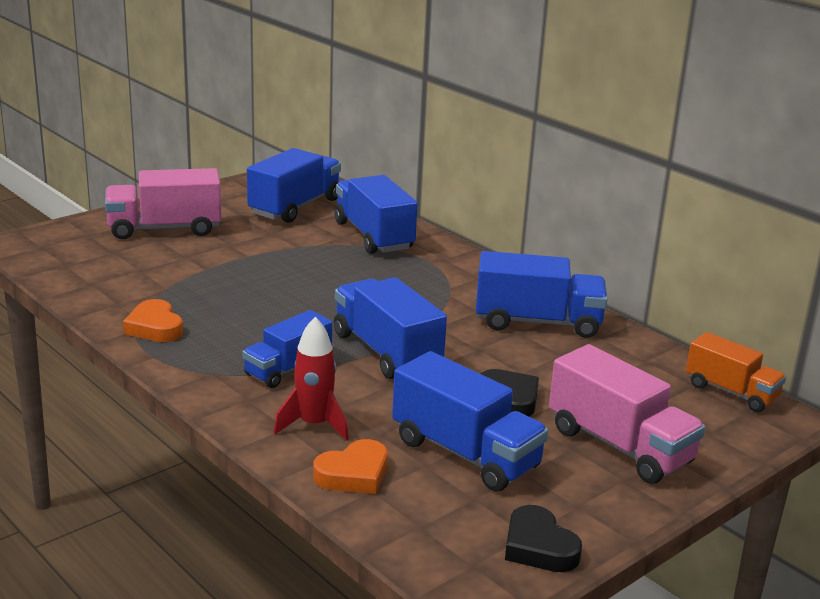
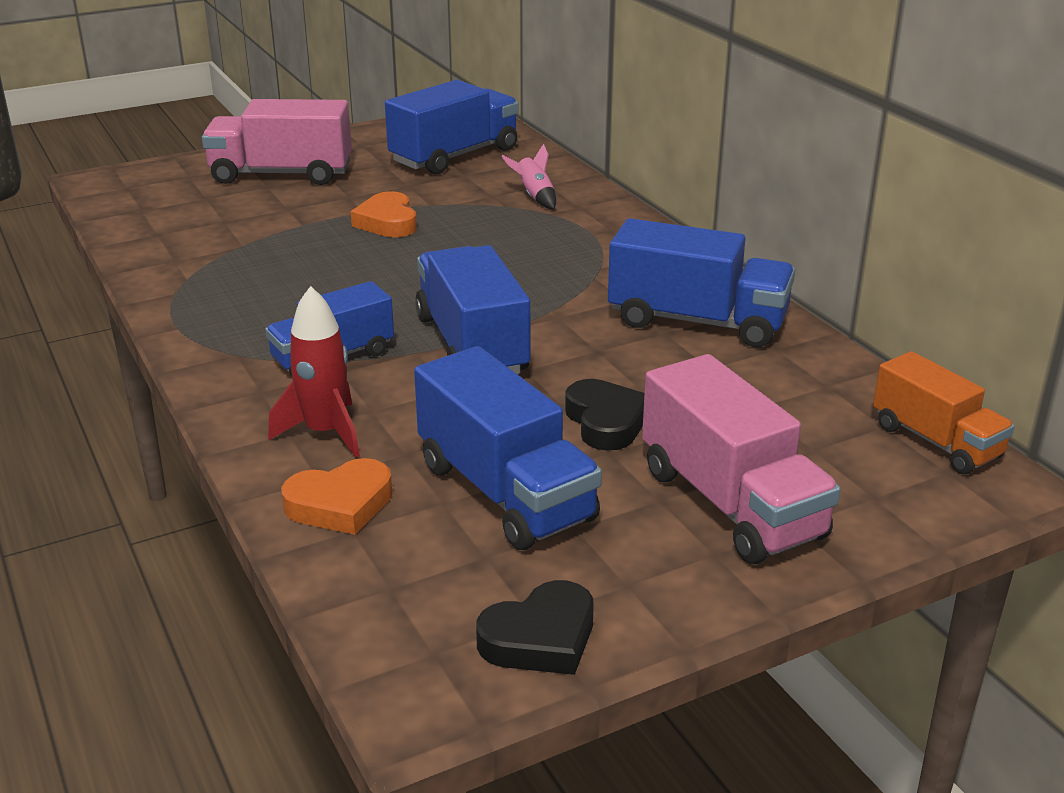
camera: 15 degrees right, 5 degrees up
orange heart [123,299,183,342] -> orange heart moved to [351,191,417,237]
blue truck [334,175,418,254] -> pink rocket [501,144,556,209]
black heart [505,505,582,572] -> black heart turned 105 degrees counterclockwise [476,580,594,675]

